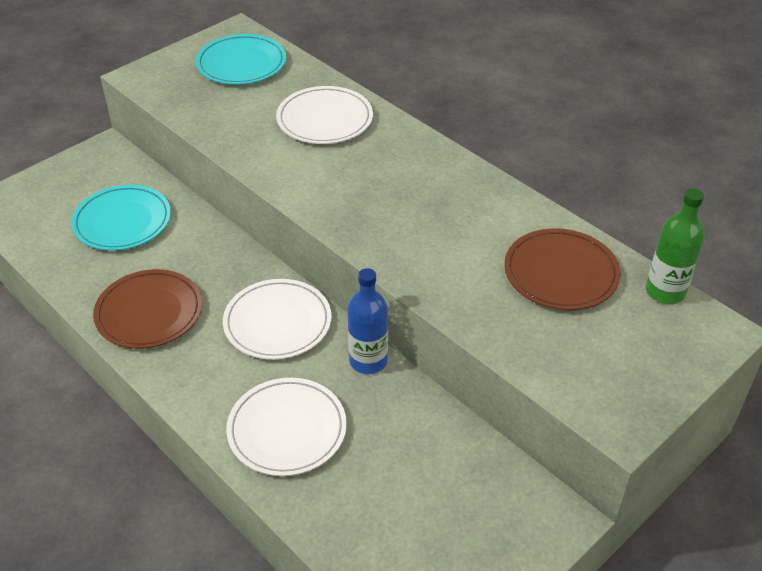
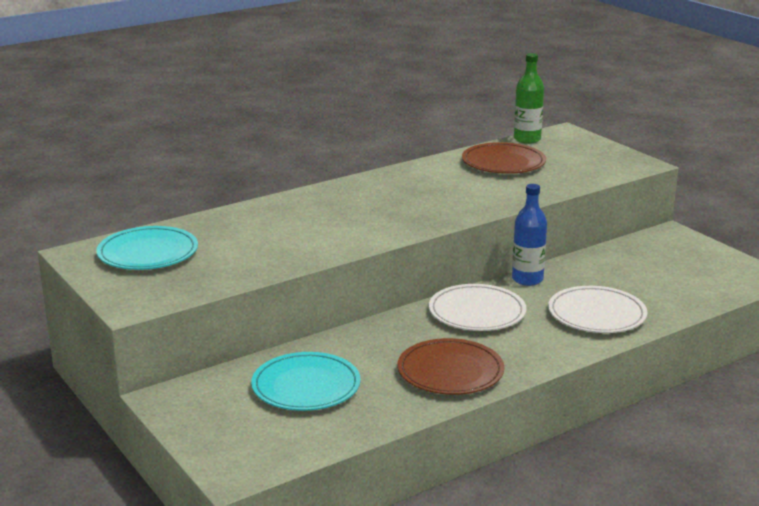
camera: 80 degrees left, 20 degrees down
white plate [276,86,373,144] -> none

